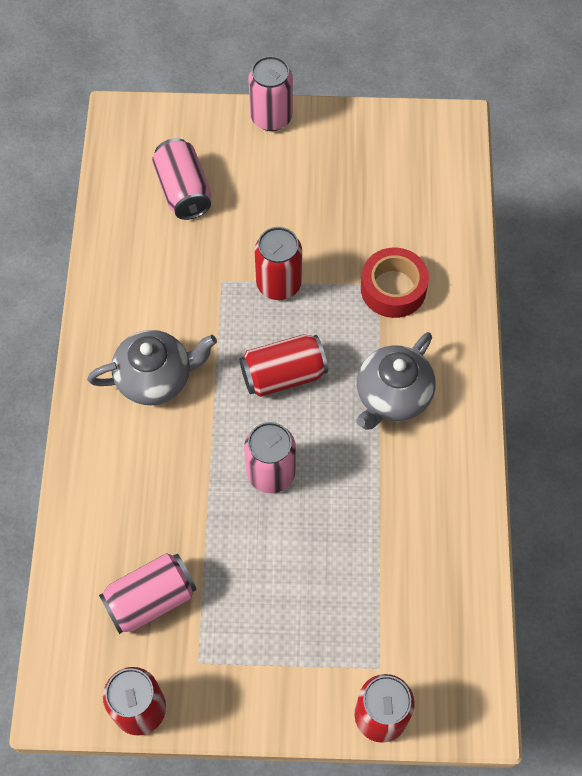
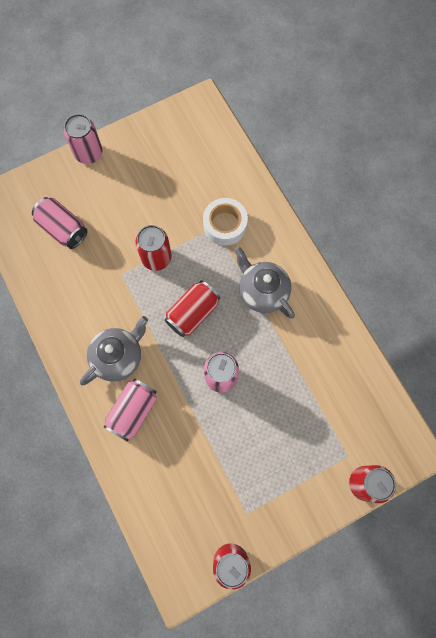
camera: 30 degrees left, 10 degrees up
pink can [99,553,197,634] -> pink can moved to [104,379,157,442]
grey teapot [356,332,436,430] -> grey teapot turned 135 degrees clockwise [234,246,295,318]
red tape [361,248,429,318] -> white tape [203,198,248,246]

